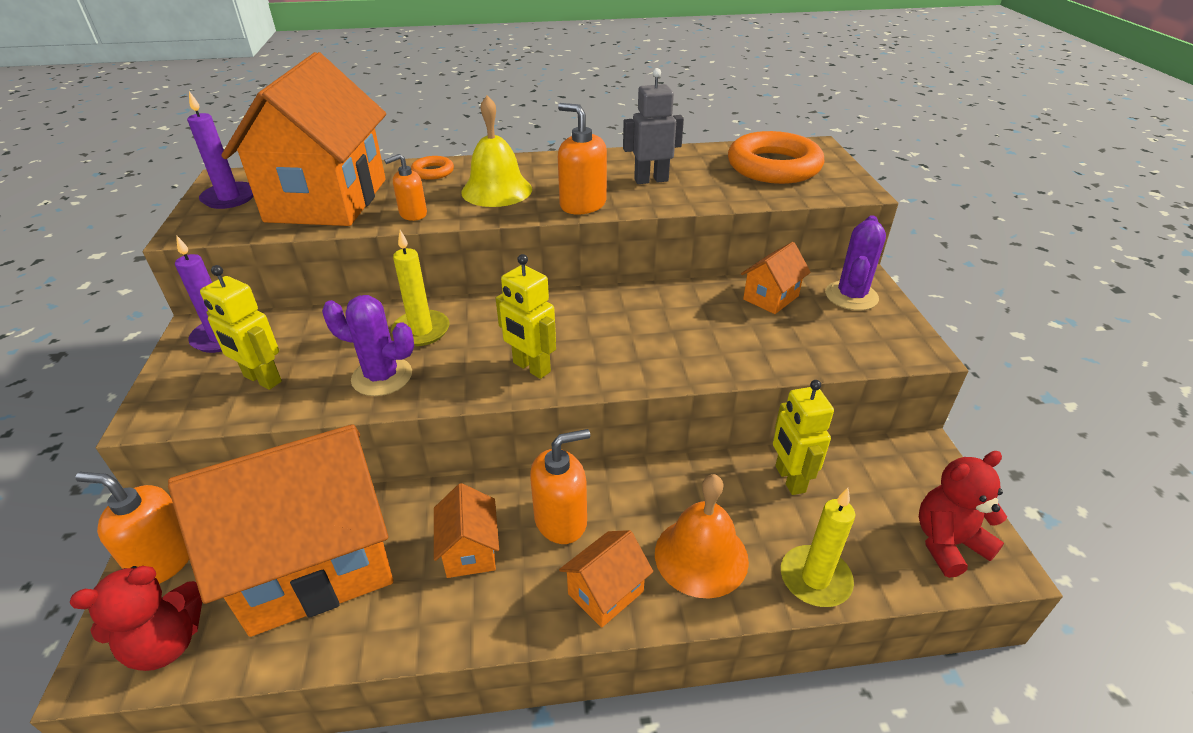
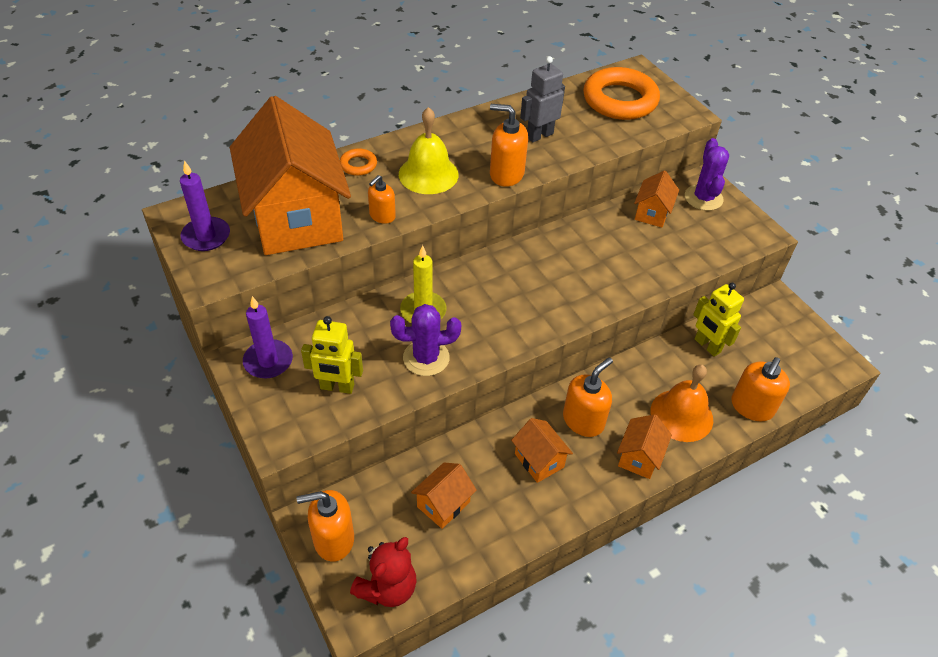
camera: 25 degrees left, 10 degrees up
orange house [168,424,393,637] -> orange house [411,463,477,529], size x0.42
yellow robot [496,254,556,379] -> none
yellow candle [781,488,855,607] -> orange soap dispenser [731,357,790,421]
red teddy bear [919,451,1007,578] -> none

